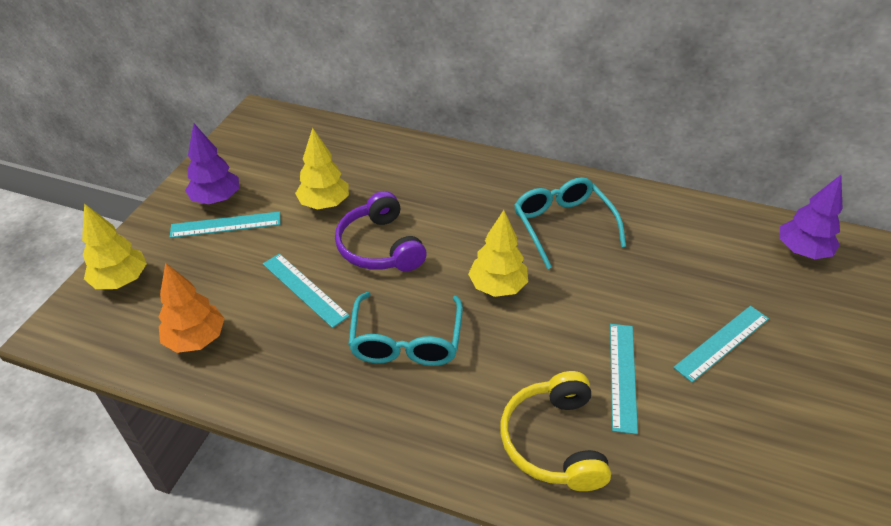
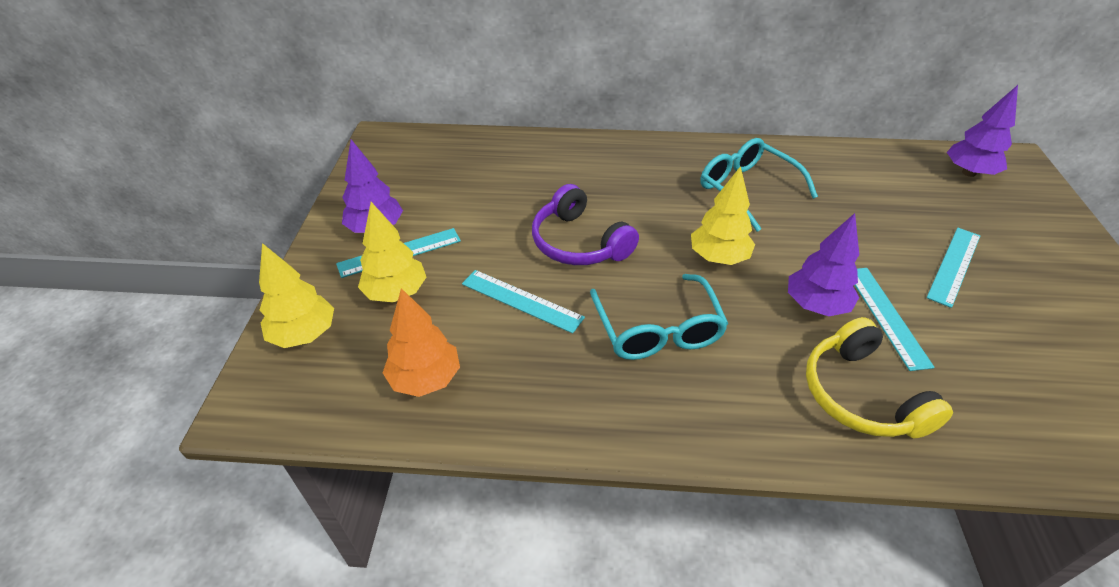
camera: 15 degrees left, 0 degrees up
yellow tree [295,127,349,210] -> yellow tree moved to [358,202,426,302]
none -> purple tree [788,213,859,316]

